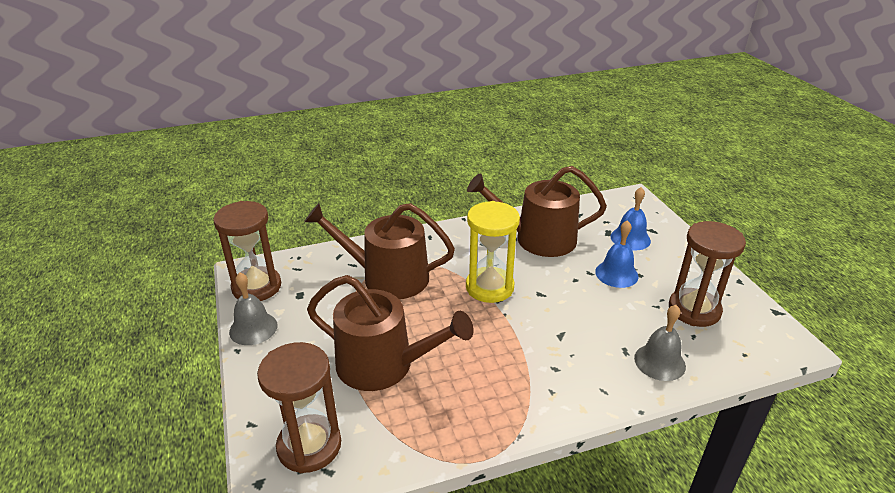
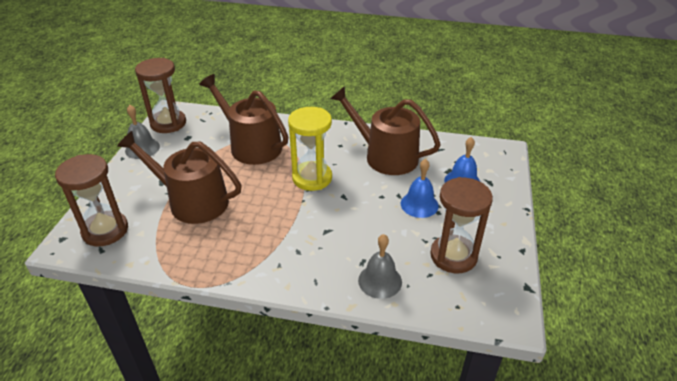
camera: 30 degrees right, 5 degrees up
brown watering can [307,275,474,391] -> brown watering can turned 150 degrees clockwise [117,131,242,224]

